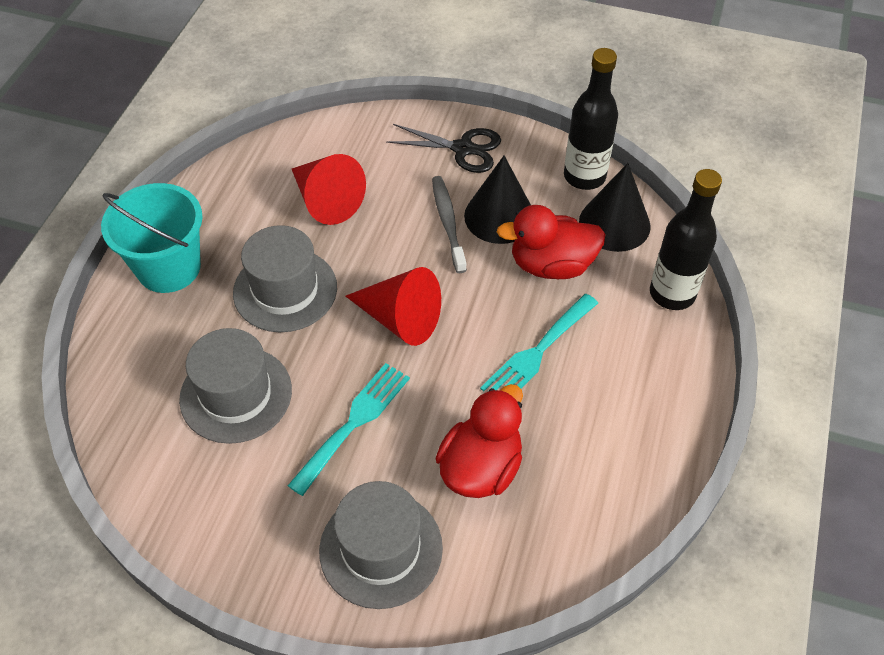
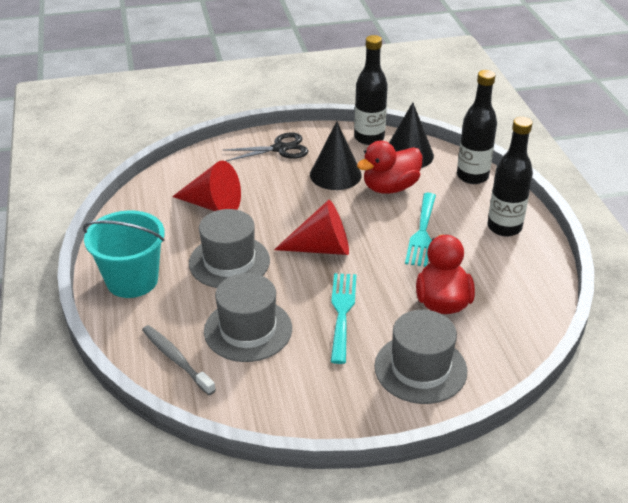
camera: 30 degrees left, 15 degrees down
grey toothbrush [432,176,467,273] -> grey toothbrush moved to [142,325,216,395]
none -> black bottle [488,117,533,237]

